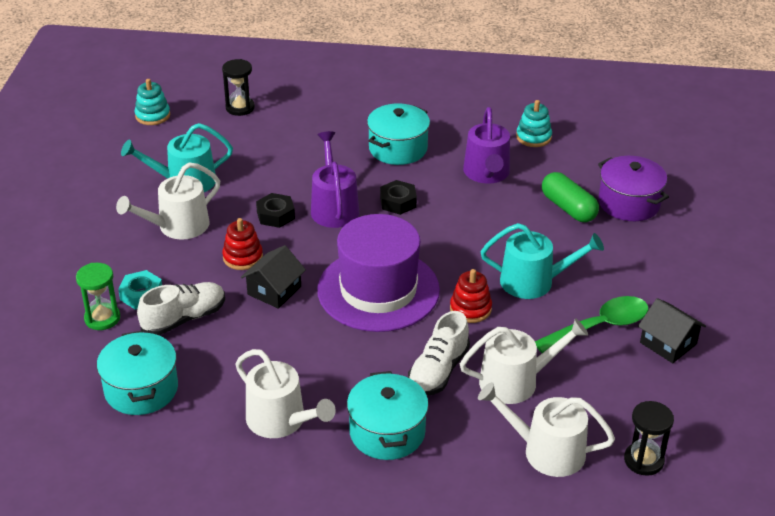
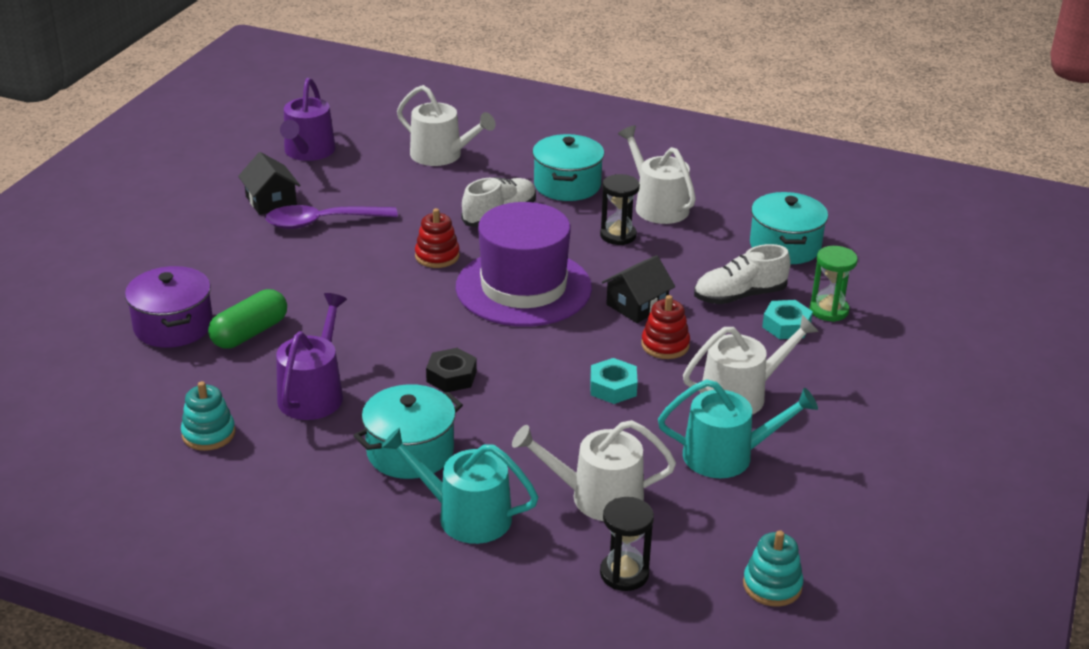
camera: 165 degrees left, 5 degrees down
black nut [256,193,295,228] -> turquoise nut [590,358,638,404]
purple watering can [311,131,359,228] -> purple watering can moved to [280,78,336,161]
white watering can [460,318,588,404] -> white watering can moved to [512,420,676,521]
turquoise watering can [481,223,604,299] -> turquoise watering can moved to [381,428,538,544]
green spoon [535,296,648,353] -> purple spoon [265,205,398,229]
green capsule [542,172,599,222] -> green capsule turned 60 degrees clockwise [208,289,287,349]
black hourglass [624,401,674,476] -> black hourglass moved to [600,174,640,245]

